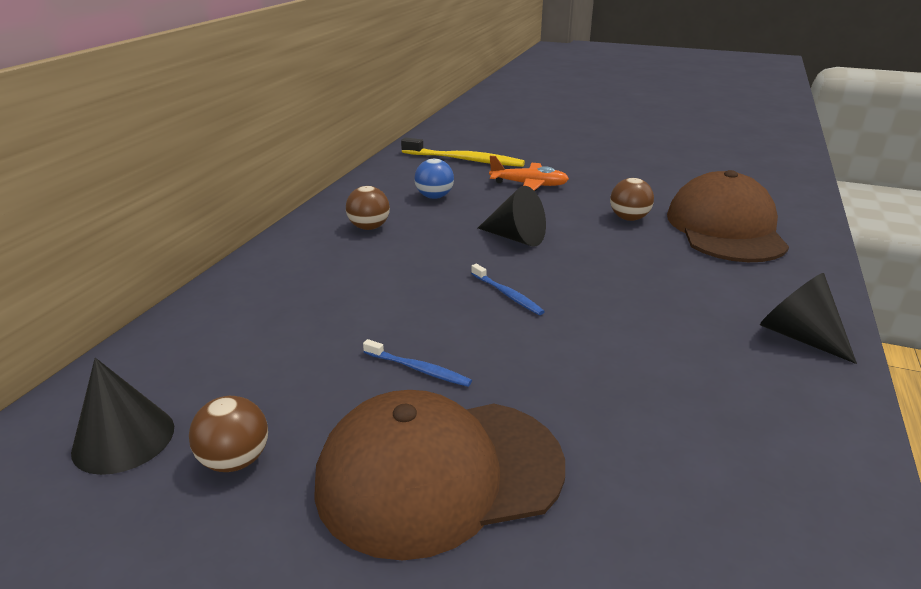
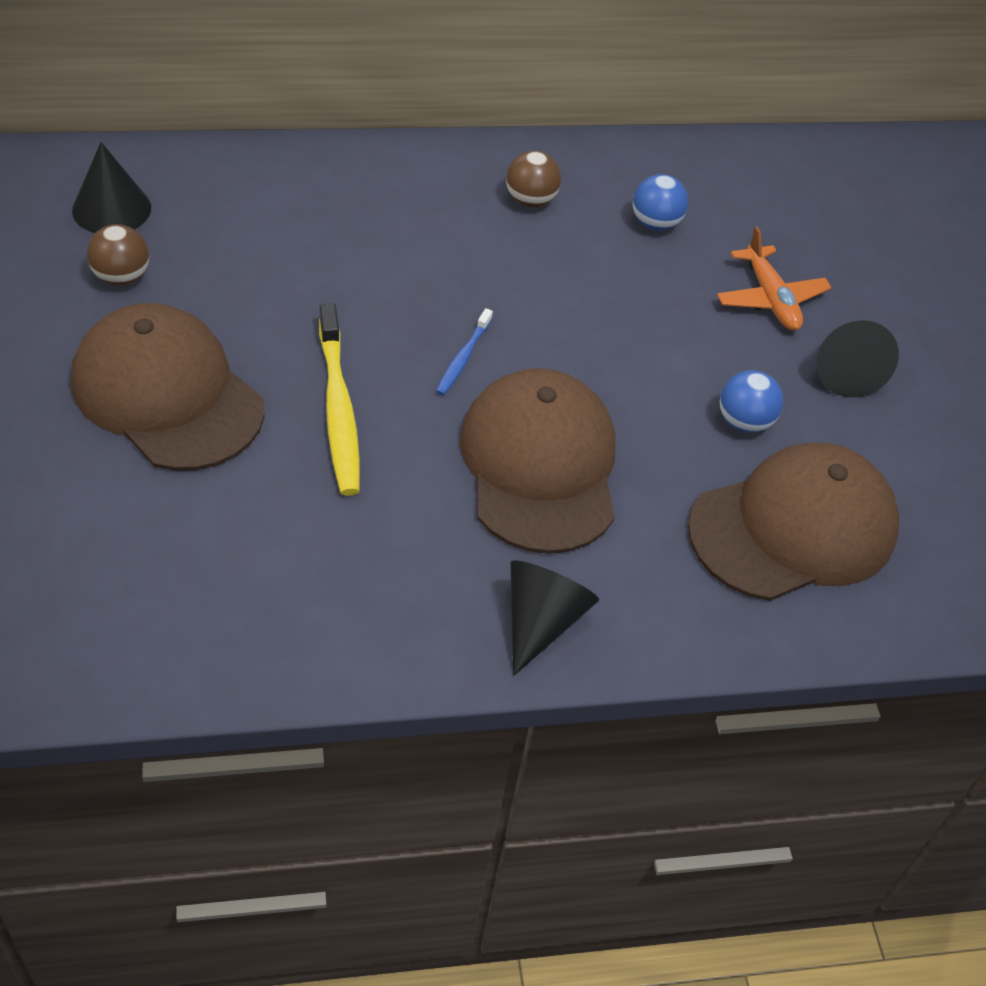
camera: 55 degrees right, 20 degrees up
blue toothbrush [363,339,472,387] -> none
yellow toothbrush [401,138,525,167] -> yellow toothbrush moved to [319,303,360,496]
black cone [478,186,546,247] -> black cone moved to [816,320,899,398]
brown ball [610,178,654,221] -> blue ball [720,370,783,433]
none -> brown cap [460,368,616,554]

